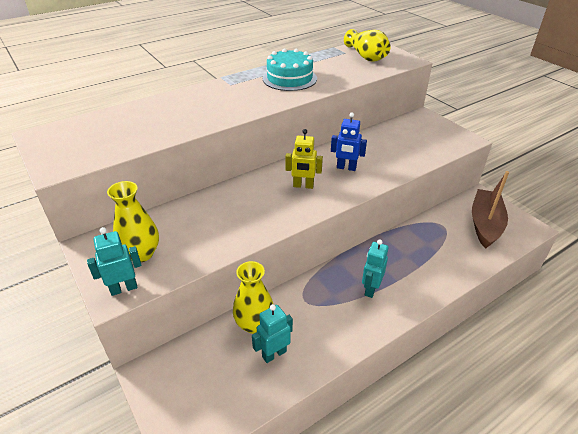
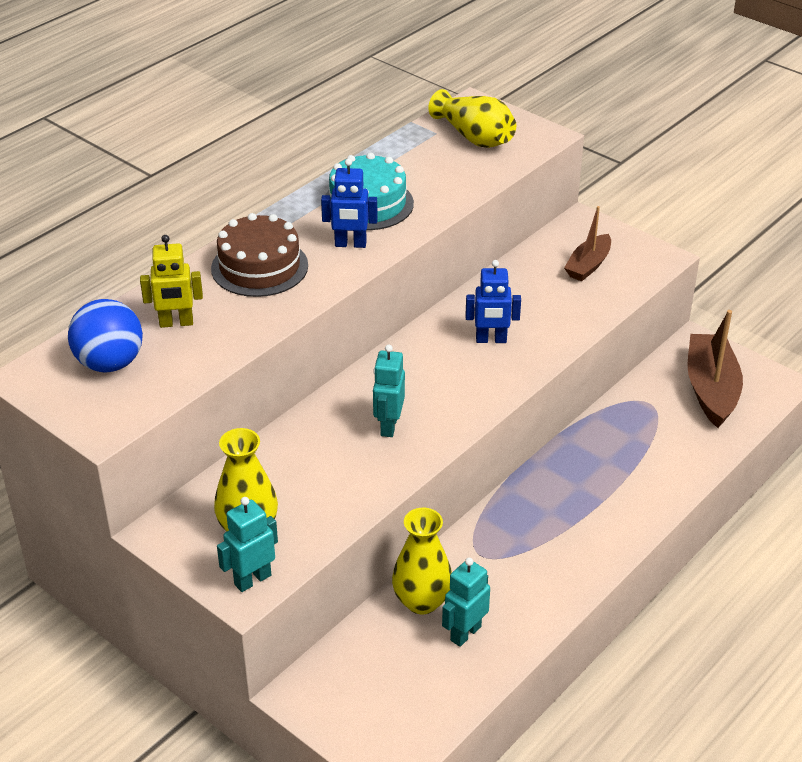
camera: 15 degrees left, 0 degrees up
yellow robot [285,129,323,189] -> yellow robot moved to [140,235,203,328]
turquoise robot [362,239,389,298] -> turquoise robot moved to [373,345,405,437]
none -> blue ball [68,299,143,373]
none -> brown cake [211,213,308,297]
none -> blue robot [321,159,378,248]
none -> brown boat [564,206,611,281]

